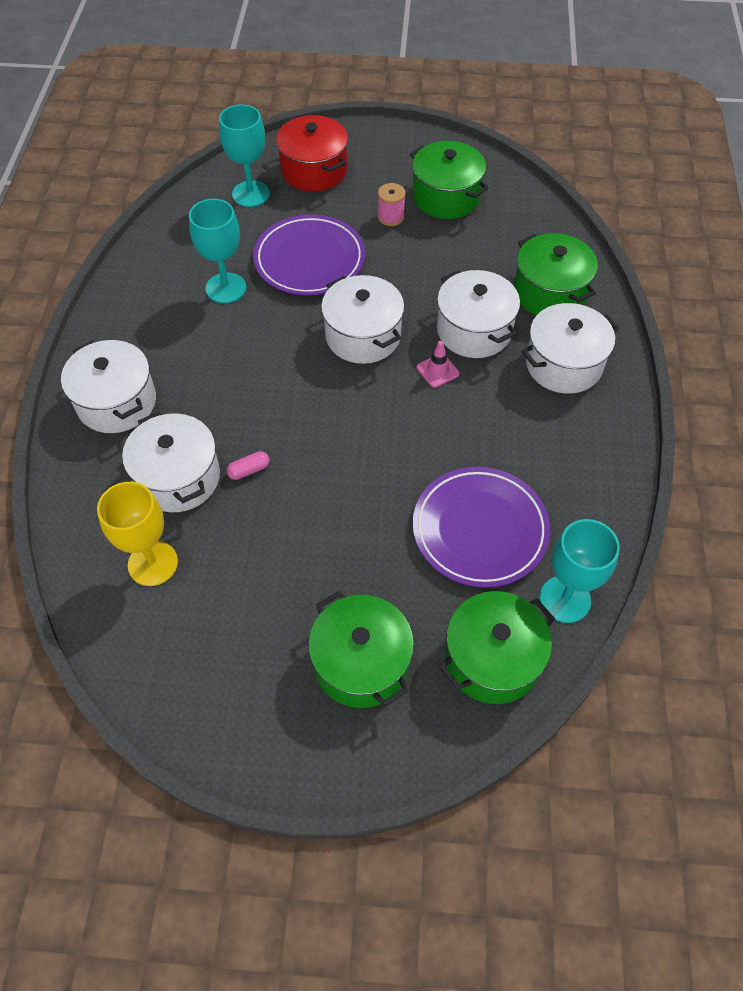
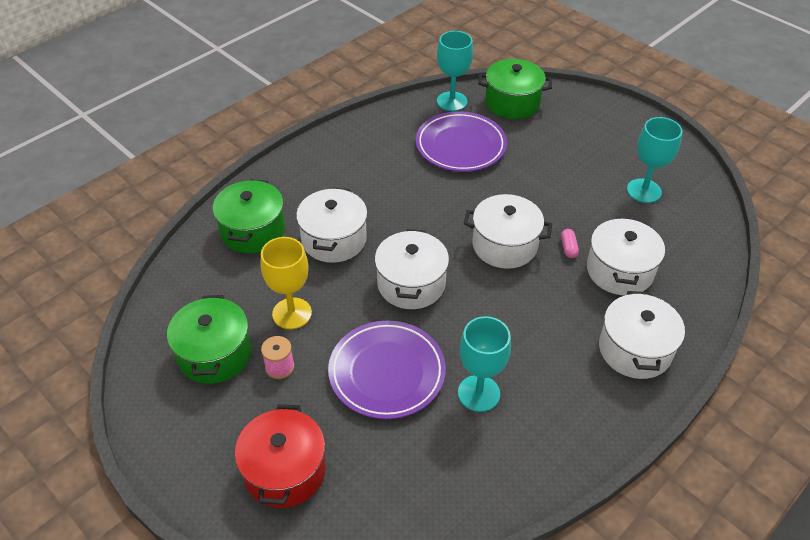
camera: 140 degrees left, 10 degrees down
yellow goblet [97,482,178,586] -> yellow goblet moved to [261,237,312,329]
turquoise goblet [219,104,270,207] -> turquoise goblet moved to [627,117,682,203]
pink capsule [226,451,270,480] -> pink capsule turned 75 degrees clockwise [561,229,579,258]
green pot [308,591,414,708] -> none
pink traffic cone [417,341,459,388] -> none
white pot [522,303,620,394] -> white pot moved to [464,194,552,269]

